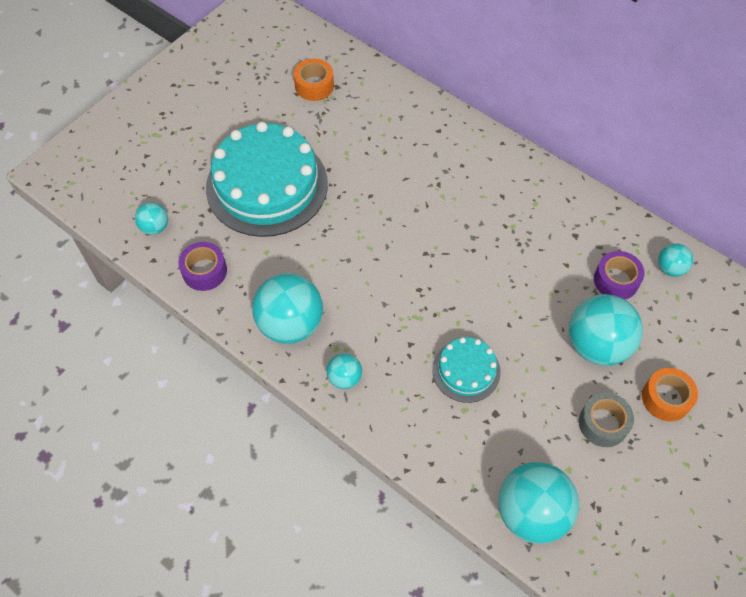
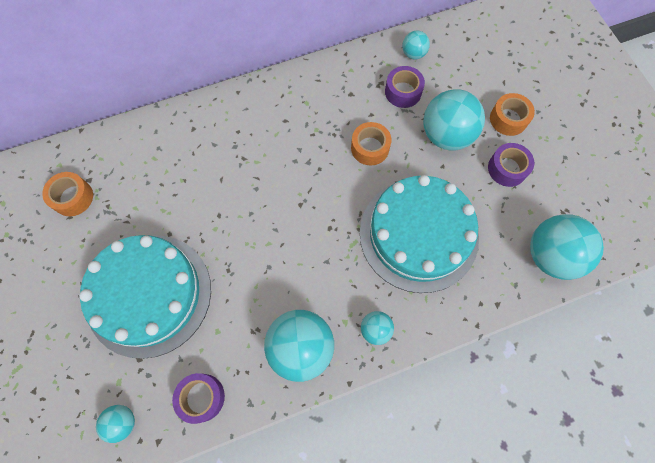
camera: 60 degrees left, 10 degrees up
turquoise cake [433,337,501,403] -> turquoise cake [360,175,479,293], size x2.02
grey tape [579,392,634,447] -> purple tape [488,143,535,187]
none -> orange tape [351,122,391,165]

